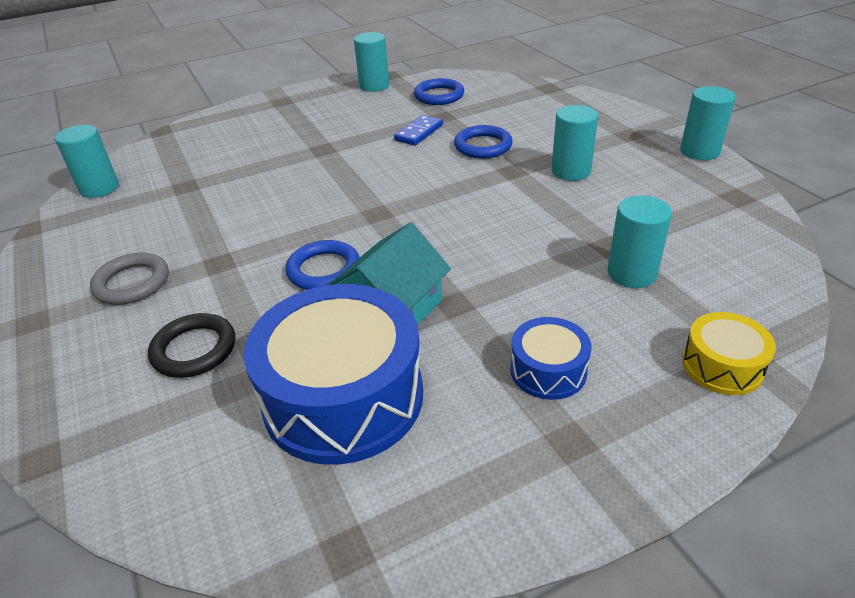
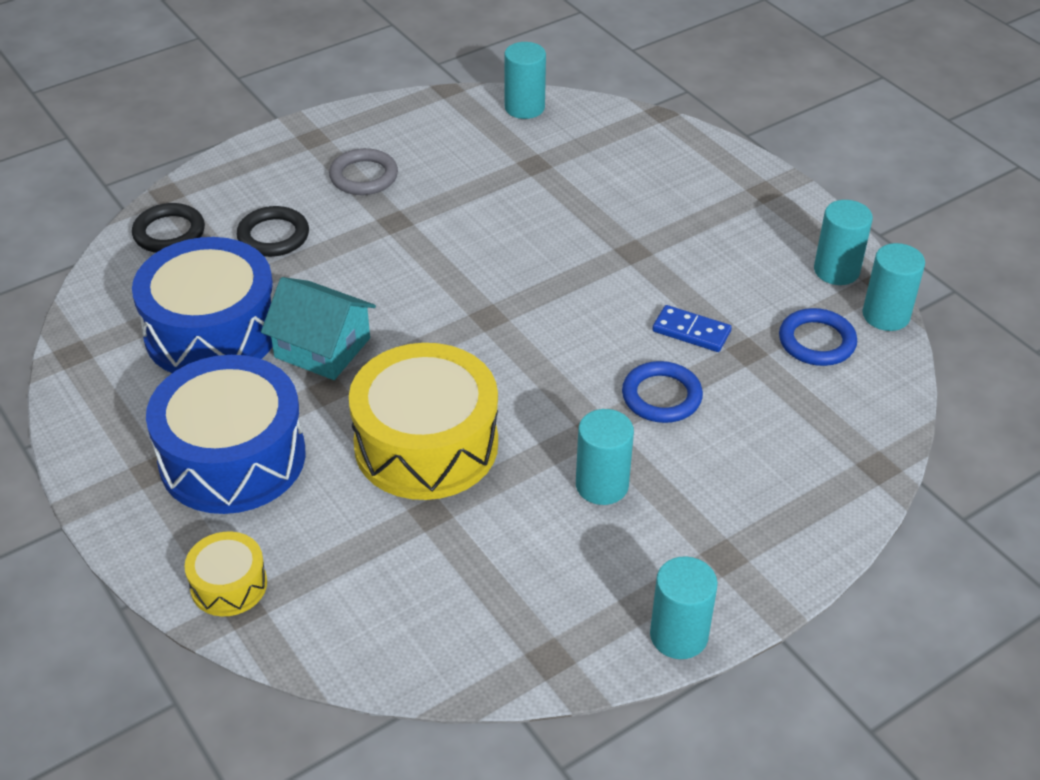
camera: 80 degrees right, 5 degrees up
blue ring [286,240,360,290] -> none
blue drum [510,317,591,400] -> blue drum [146,355,306,514], size x2.07
turquoise cylinder [607,195,672,288] -> turquoise cylinder moved to [862,243,925,331]
none -> black ring [132,203,205,253]
none -> yellow drum [349,343,498,500]

